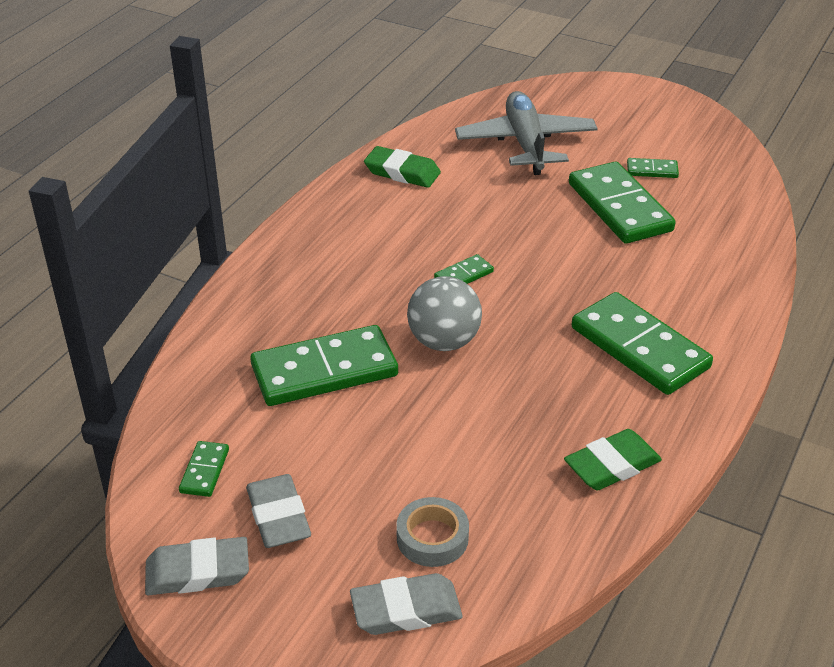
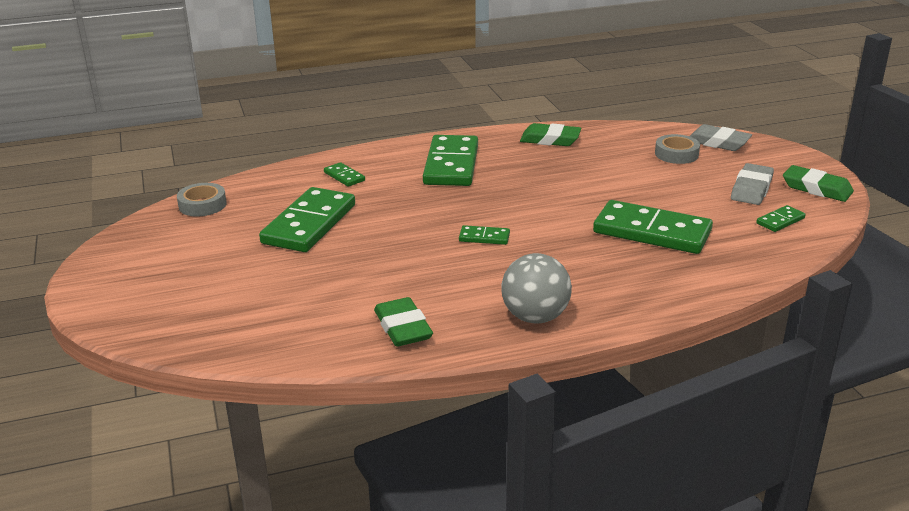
camera: 135 degrees left, 10 degrees down
grey eraser [145,537,249,595] -> green eraser [783,165,854,202]
grey ball [407,276,482,351] -> grey ball moved to [501,253,572,323]
grey plane [455,91,598,175] -> none
green domino [627,158,679,178] -> green domino moved to [324,162,365,187]
none -> grey tape [177,183,227,216]

